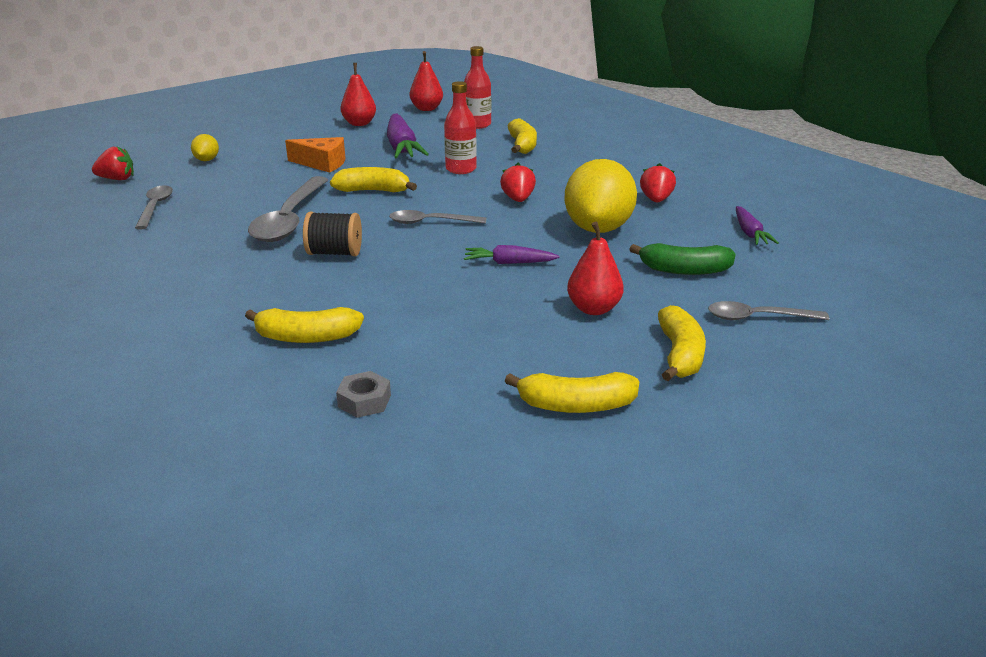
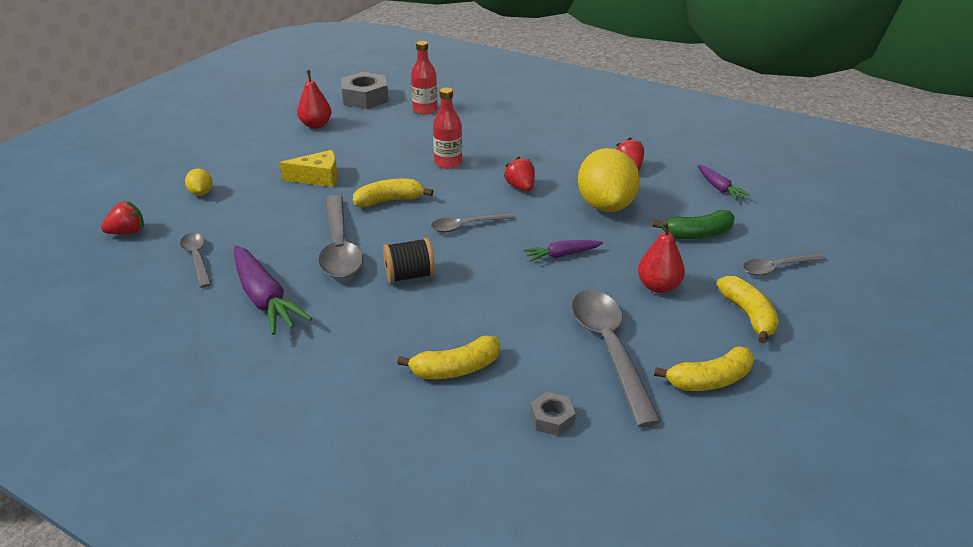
camera: 20 degrees left, 5 degrees up
orange cheese [285,137,345,173] -> yellow cheese [279,150,338,187]
purple carrot [387,114,429,158] -> purple carrot moved to [234,246,312,335]
red pear [410,51,443,111] -> grey nut [341,72,389,109]
yellow banana [508,118,537,154] -> none
none -> grey spoon [571,290,661,427]

